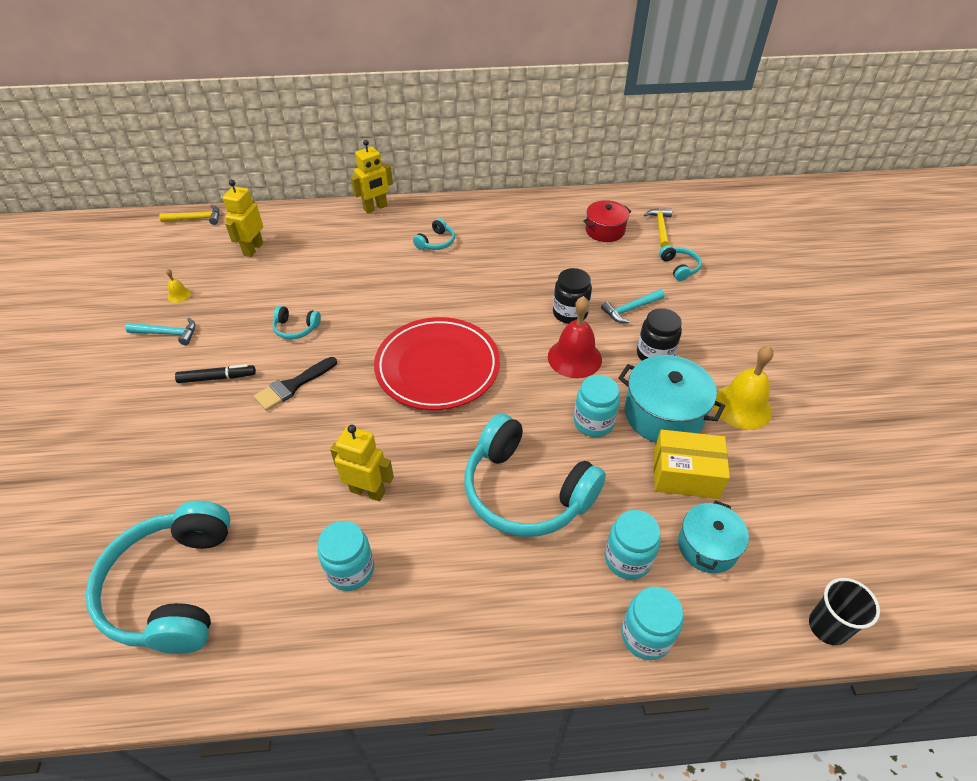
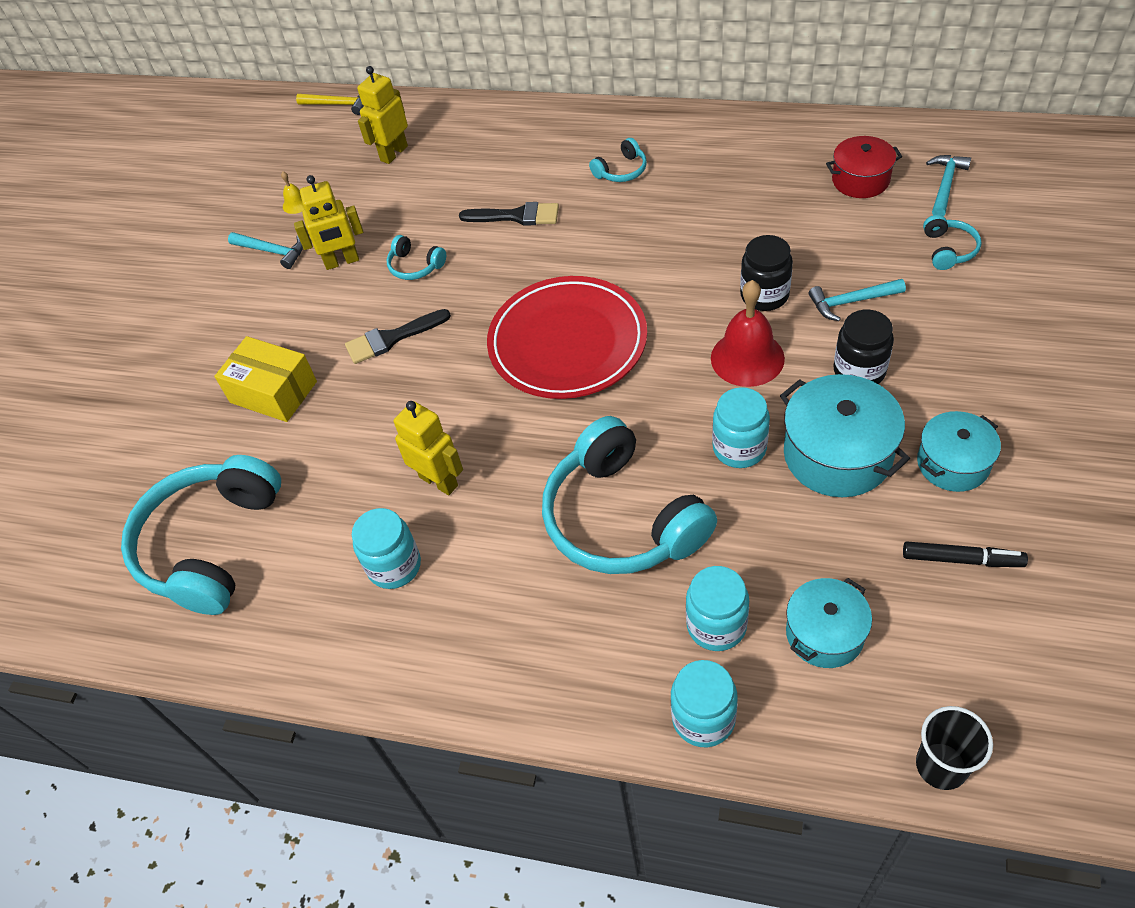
camera: 25 degrees right, 5 degrees up
black marker [175,364,256,383] -> black marker moved to [903,541,1028,567]
yellow robot [351,140,393,214] -> yellow robot moved to [294,175,363,270]
yellow hammer [644,208,672,248] -> turquoise hammer [926,155,971,216]
yellow box [654,429,730,499] -> yellow box moved to [214,336,317,422]
yellow bell [713,346,774,430] -> turquoise pot [917,411,1001,492]
none -> black brush [459,202,559,225]

